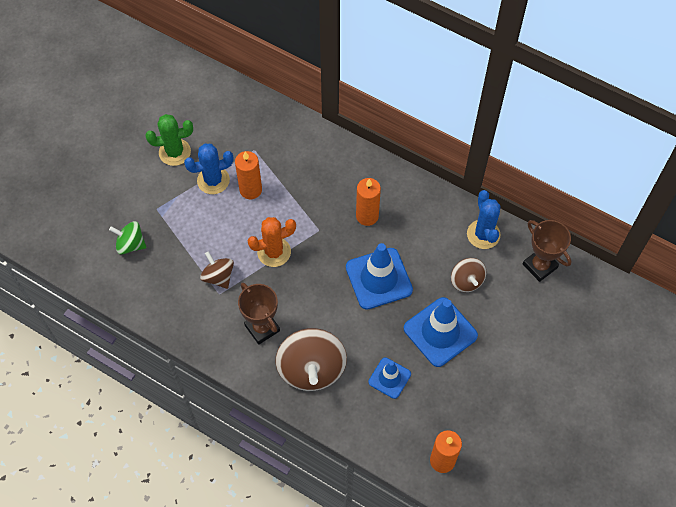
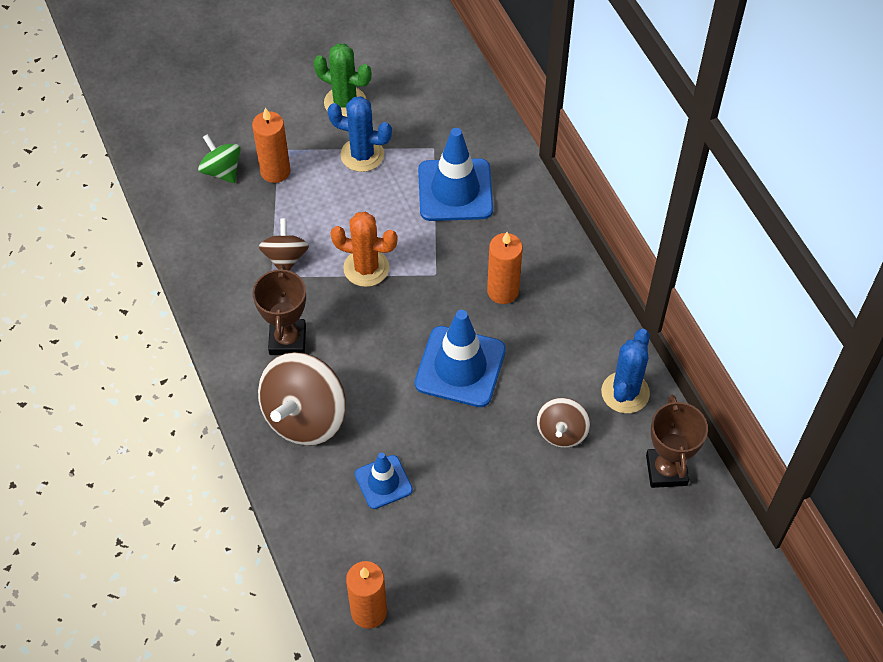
camera: 35 degrees right, 5 degrees down
orange candle [235,151,262,199] -> orange candle moved to [252,108,291,183]
blue traffic cone [404,297,478,367] -> blue traffic cone moved to [418,128,493,221]

